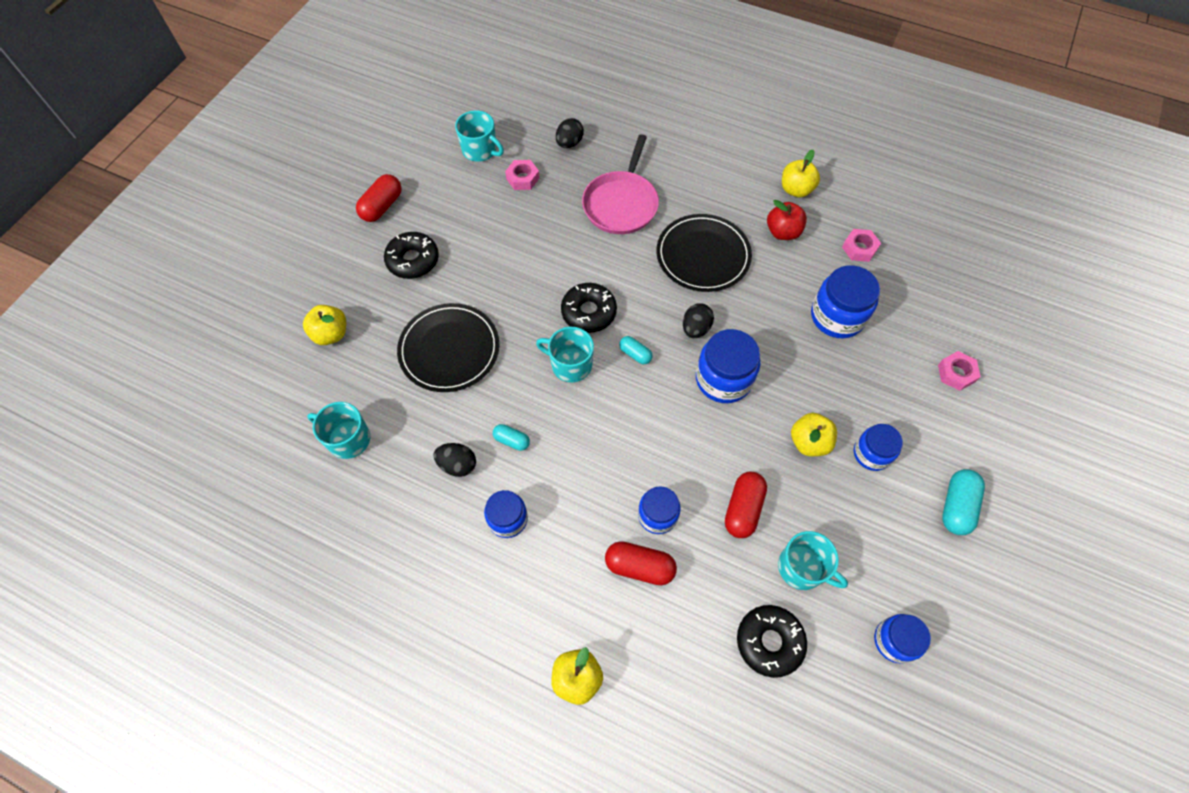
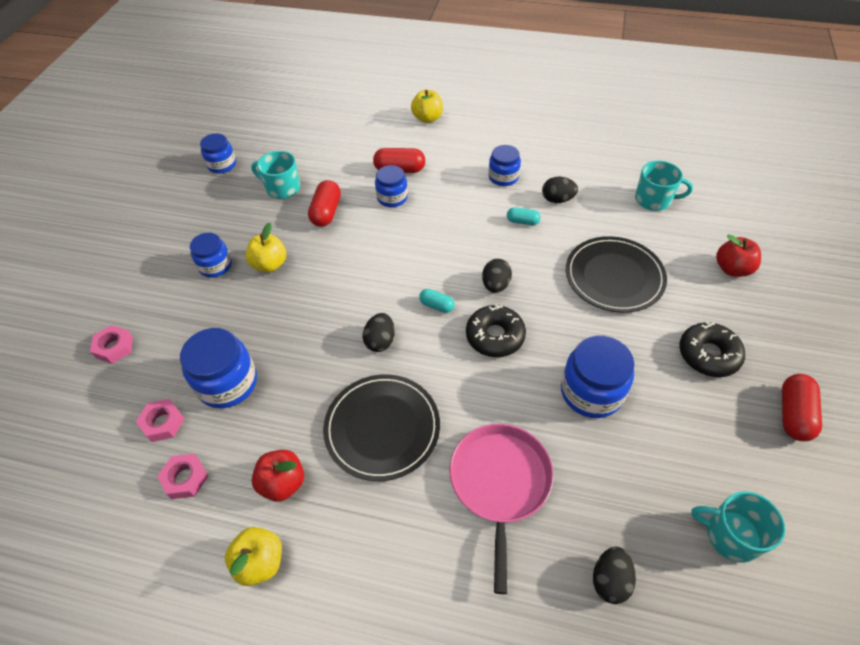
camera: 170 degrees right, 10 degrees down
yellow apple [303,305,346,345] -> red apple [716,235,761,277]
pink nut [505,160,540,190] -> pink nut moved to [136,399,185,442]
turquoise mug [536,327,594,382] -> black egg [482,259,512,293]
blue jar [696,329,760,403] -> blue jar moved to [561,336,634,418]
black donut [737,605,807,678] -> none
turquoise capsule [943,469,985,535] -> none

